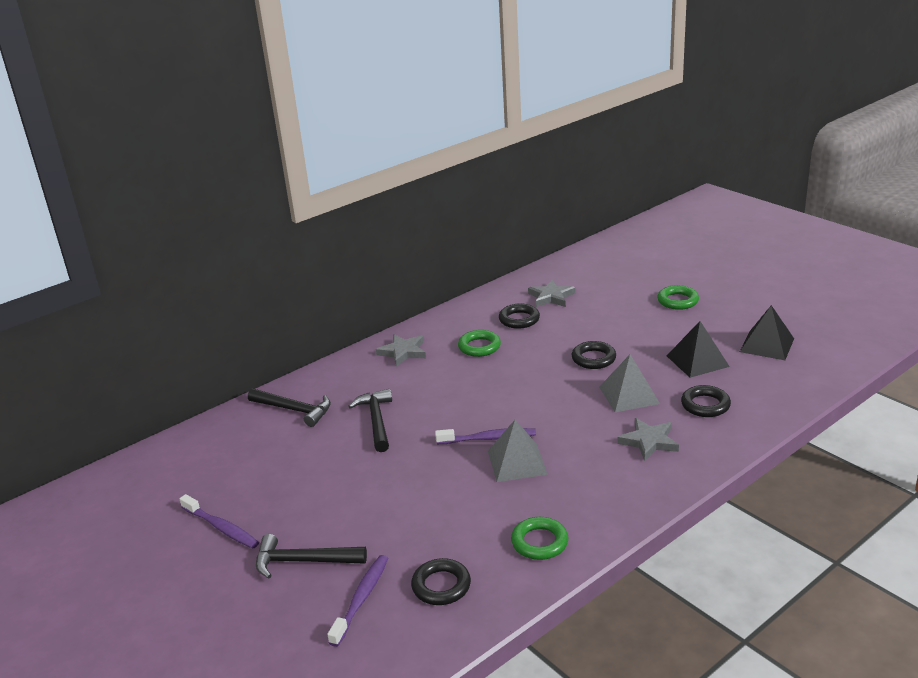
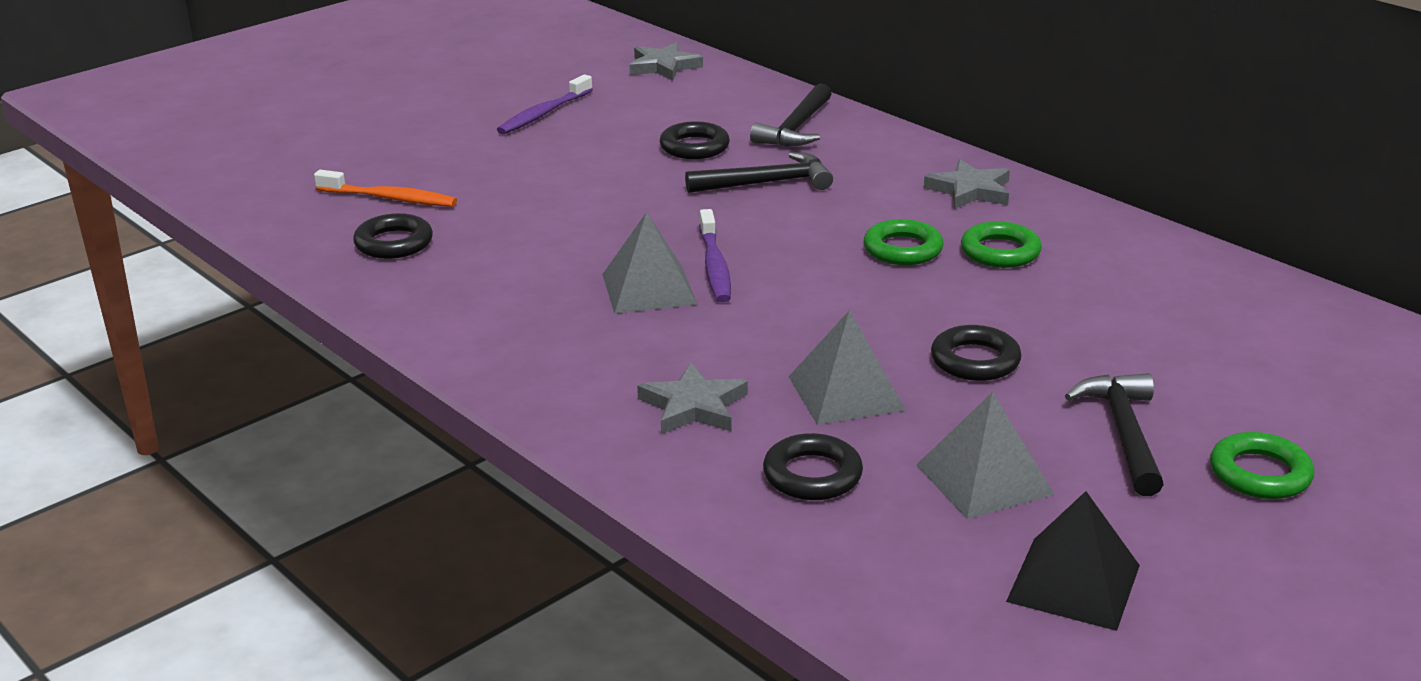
camera: 85 degrees right, 0 degrees up
black hammer [256,534,367,579] -> black hammer moved to [1065,373,1164,496]
purple toothbrush [327,555,388,647] -> orange toothbrush [314,170,457,207]
black ring [499,303,540,329] -> black ring moved to [660,121,730,159]
green ring [511,517,568,560] -> green ring moved to [864,219,943,265]
grey star [528,280,575,307] -> grey star moved to [629,42,703,81]
black pyramid [667,321,730,378] -> grey pyramid [916,392,1055,519]

